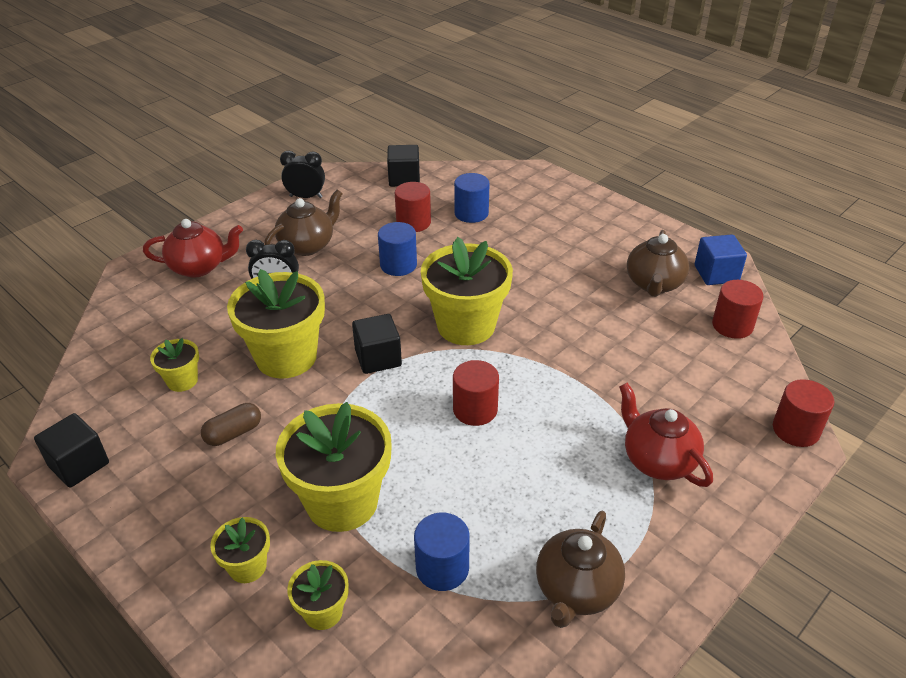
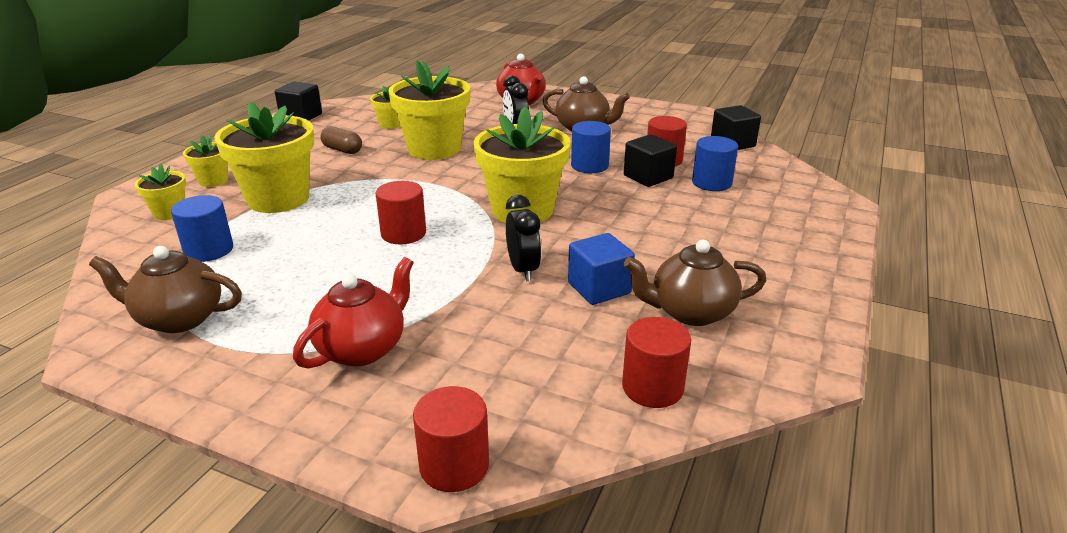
camera: 70 degrees right, 10 degrees down
black clock [280,151,325,198] -> black clock moved to [506,195,541,281]
black cube [352,314,402,374] -> black cube moved to [624,134,677,187]
blue cube [695,234,747,285] -> blue cube moved to [568,233,635,305]

